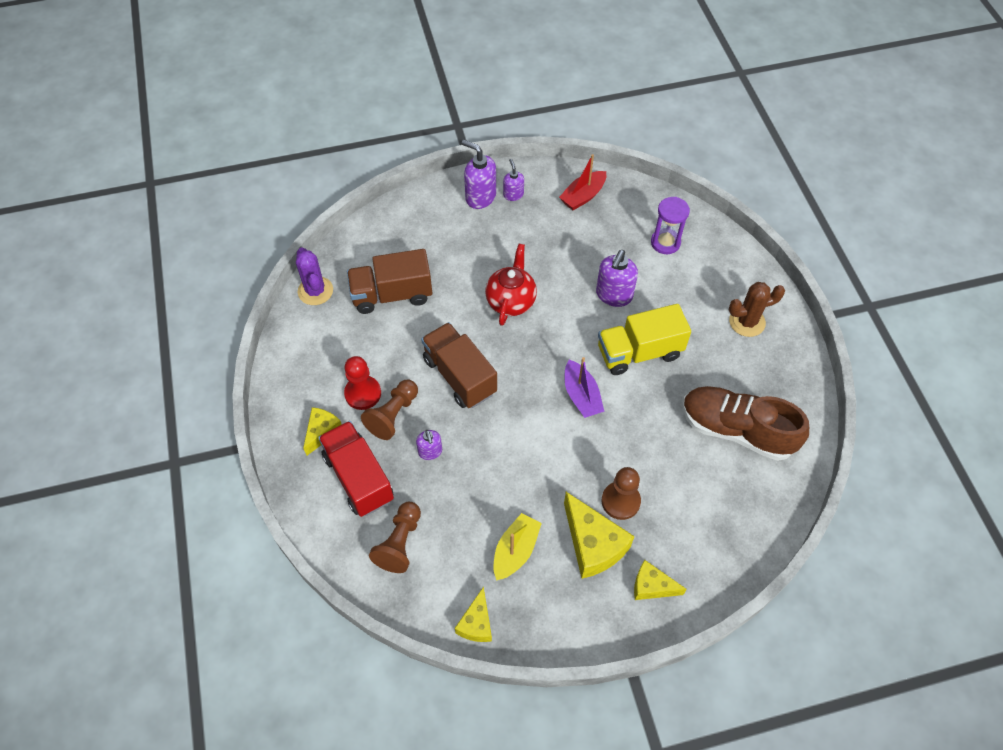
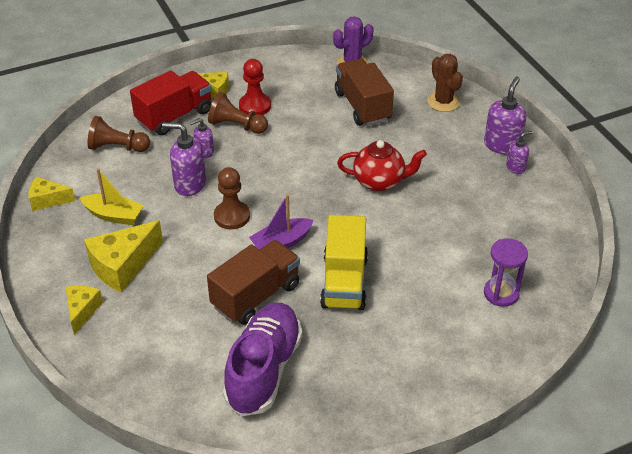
camera: 80 degrees right, 15 degrees down
brown truck [421,322,497,408] -> brown truck moved to [207,240,300,325]
red boat [559,154,606,210] -> none
purple soap dispenser [596,250,638,307] -> purple soap dispenser moved to [162,122,206,196]
yellow truck [598,304,691,375] -> yellow truck turned 150 degrees counterclockwise [320,215,368,310]
brown pawn [601,467,641,520] -> brown pawn moved to [214,167,250,229]
brown shoe [682,386,809,461] -> purple shoe [223,303,302,416]
brown cactus [729,282,785,337] -> brown cactus moved to [427,54,463,112]

